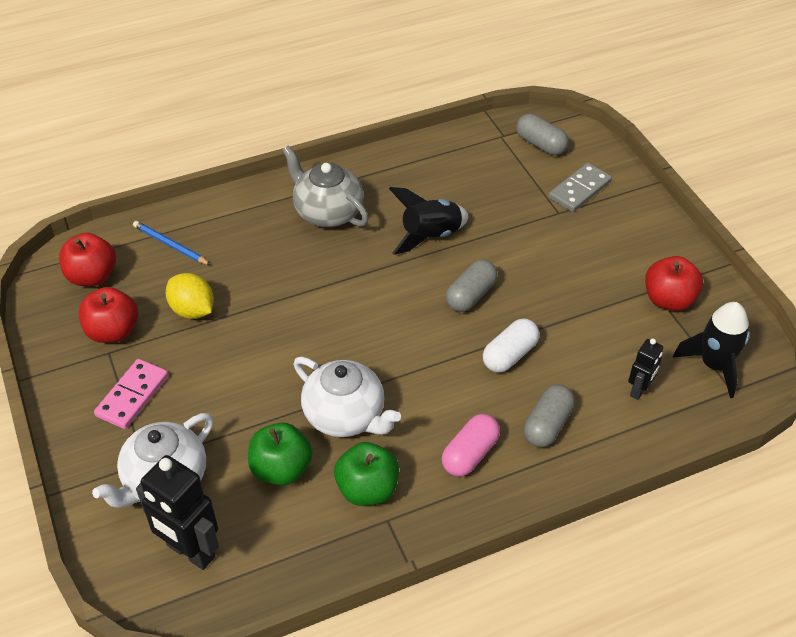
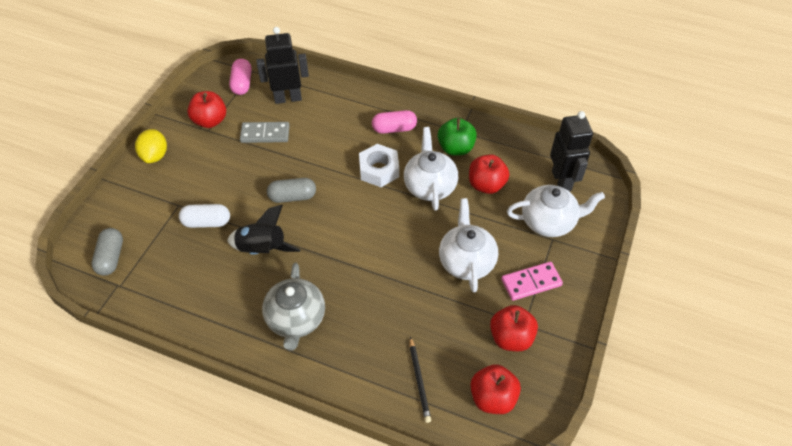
camera: 135 degrees left, 5 degrees up
blue pencil [133,221,211,265] -> black pencil [410,337,431,423]
yellow lemon [166,273,214,319] -> yellow lemon moved to [135,129,167,163]
green apple [248,423,312,485] -> red apple [469,154,509,194]
white capsule [483,318,540,373] -> white capsule moved to [179,204,230,228]
grey capsule [524,384,575,447] -> none
grey domino [548,163,612,212] -> grey domino moved to [240,122,290,143]
black robot [628,339,663,400] -> black robot [256,27,309,104], size x1.83
black rocket [673,302,749,398] -> pink capsule [229,59,252,95]
none -> white nut [359,144,399,187]
none -> white teapot [439,198,498,293]

